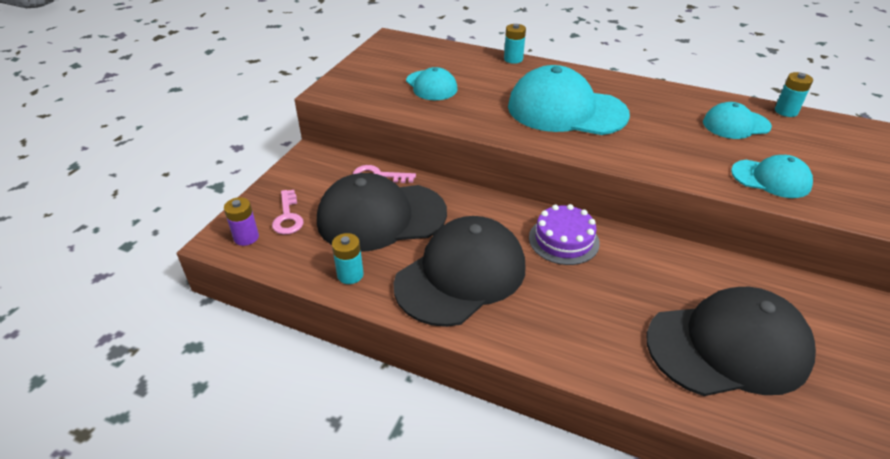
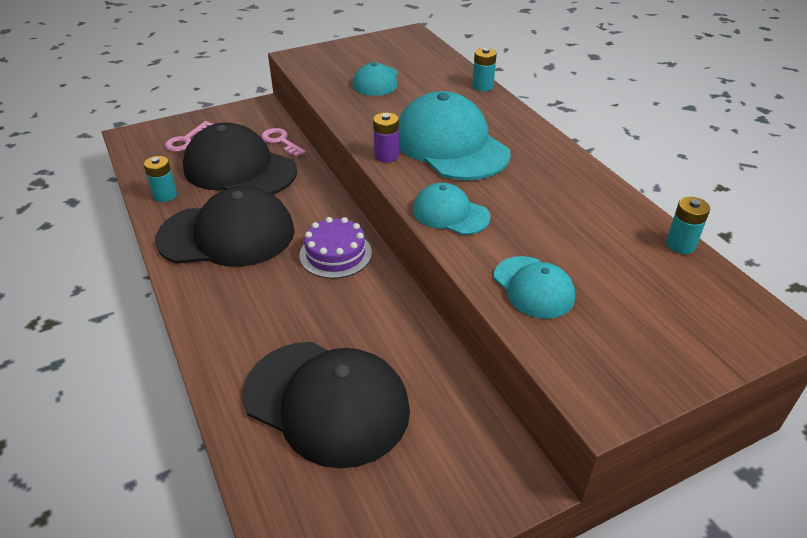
camera: 40 degrees right, 0 degrees up
purple battery [224,197,259,246] -> purple battery moved to [373,112,399,162]
turquoise cap [703,102,772,139] -> turquoise cap moved to [413,183,491,235]

